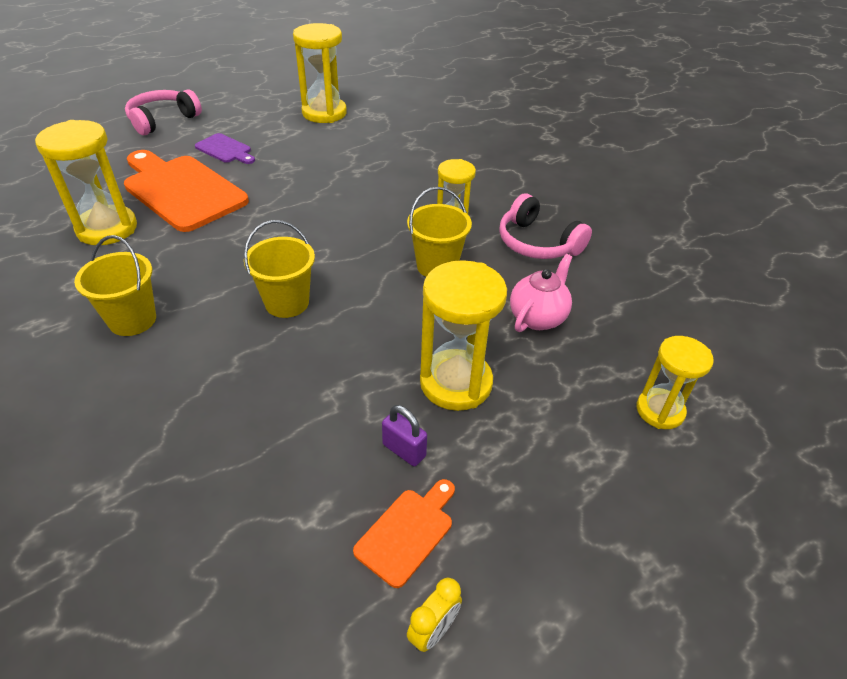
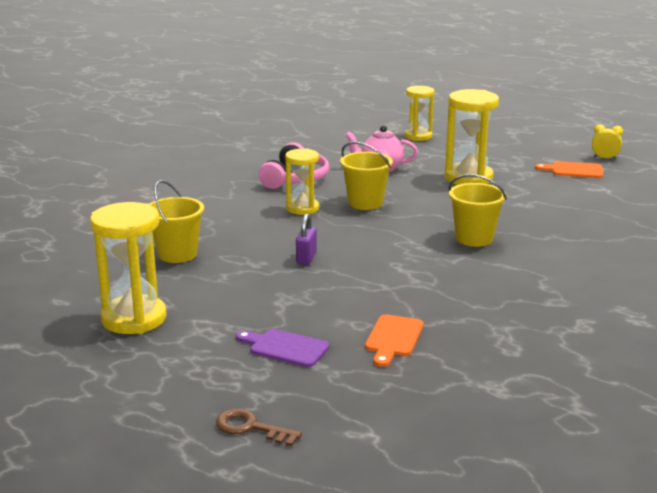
camera: 115 degrees left, 20 degrees down
yellow hourglass [35,120,137,245] -> none
yellow bucket [74,235,156,336] -> yellow bucket moved to [149,180,204,263]
orange cutting board [124,150,249,232] -> orange cutting board [365,315,424,367], size x0.48
pink headphones [125,89,202,135] -> brown key [216,409,302,446]
purple cutting board [195,133,255,164] -> purple cutting board turned 75 degrees counterclockwise [236,329,330,367]
purple padlock [382,405,427,467] -> purple padlock moved to [296,213,317,265]

